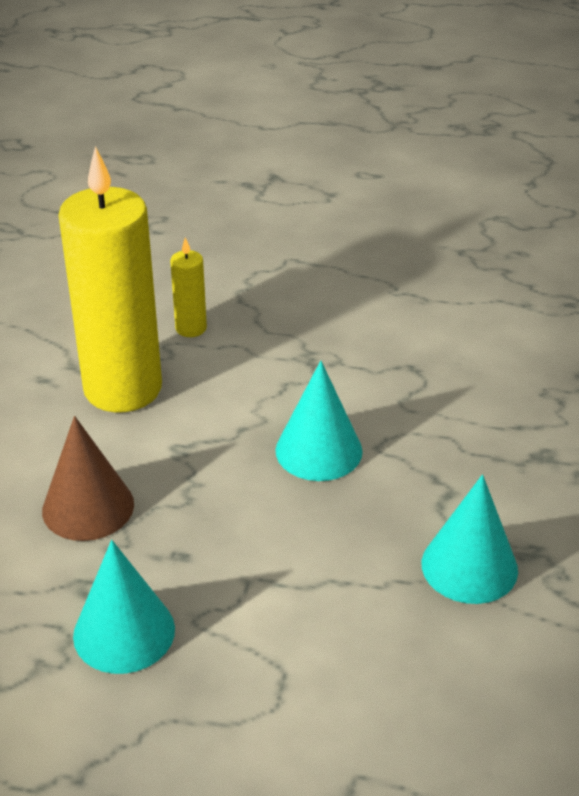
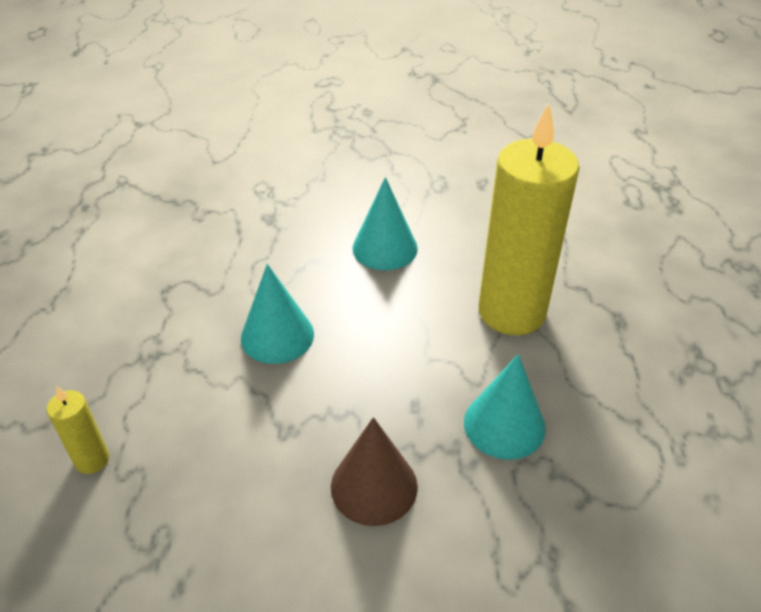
camera: 100 degrees left, 5 degrees up
yellow candle [58,146,162,412] -> yellow candle moved to [479,103,579,335]

